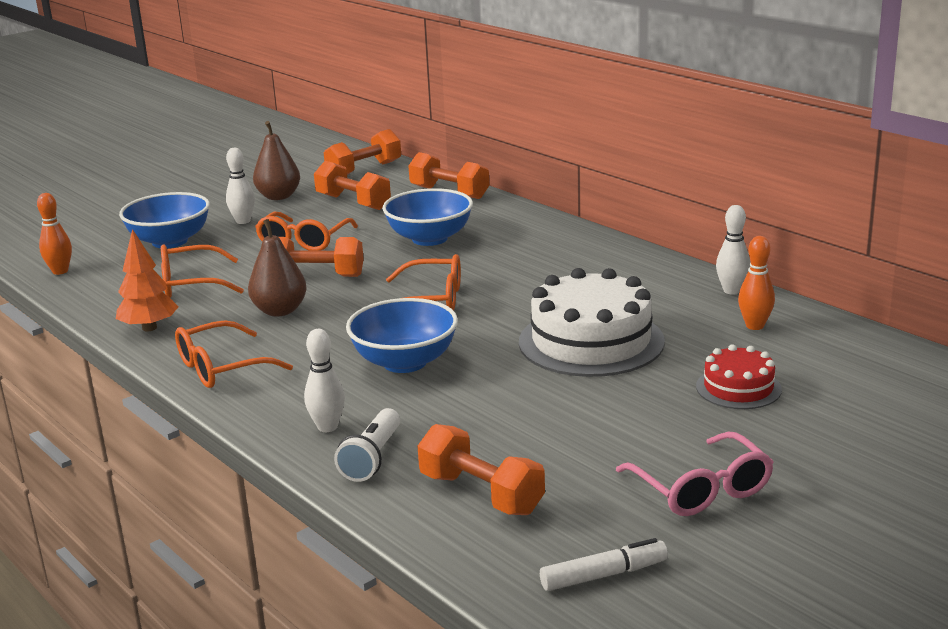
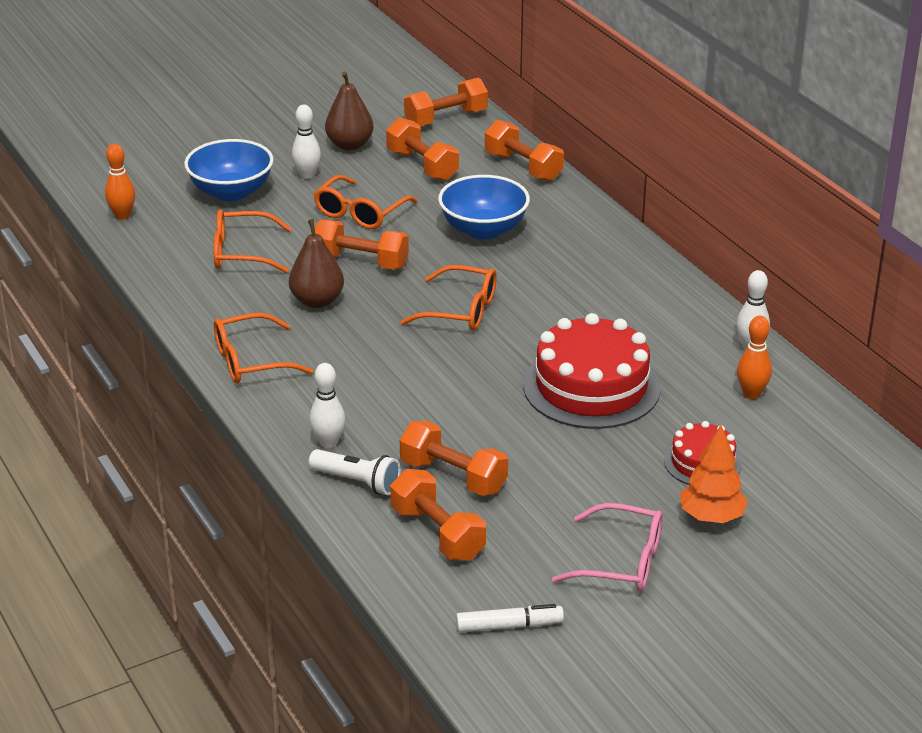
camera: 10 degrees right, 10 degrees up
orange tree [116,229,179,332] -> orange tree moved to [680,425,748,523]
white flashlight [334,408,400,482] -> white flashlight turned 90 degrees counterclockwise [309,449,401,495]
blue bowl [346,298,458,373] -> none
white cake [519,268,665,377] -> red cake [523,313,661,429]
pink glasses [616,431,774,516] -> pink glasses turned 60 degrees counterclockwise [552,503,663,591]
none -> orange dumbbell [400,421,508,496]

